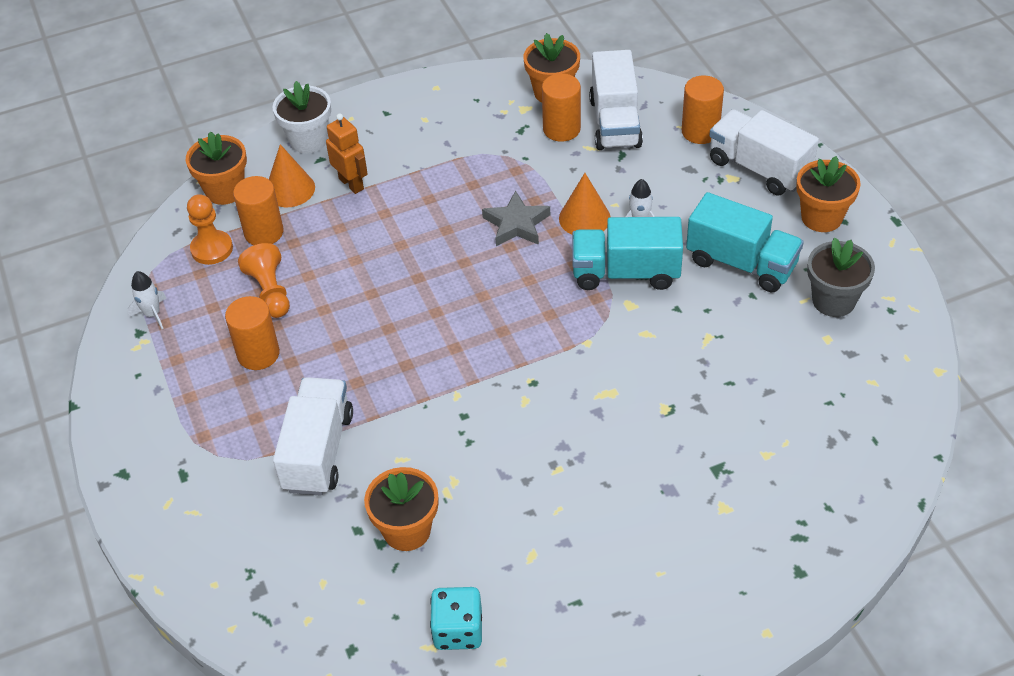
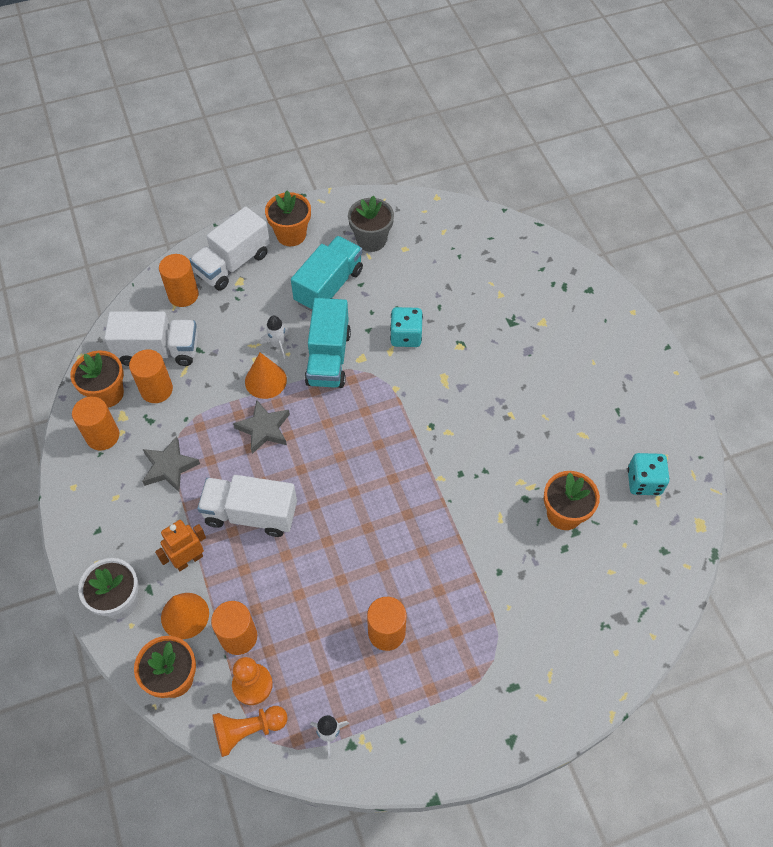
camera: 90 degrees left, 10 degrees up
orange pawn [238,243,290,318] -> orange pawn moved to [212,706,288,757]
white truck [273,377,353,496] -> white truck moved to [197,475,297,537]
none -> orange cylinder [72,396,119,451]
none -> grey star [142,436,200,492]
none -> turquoise dice [390,307,423,347]

